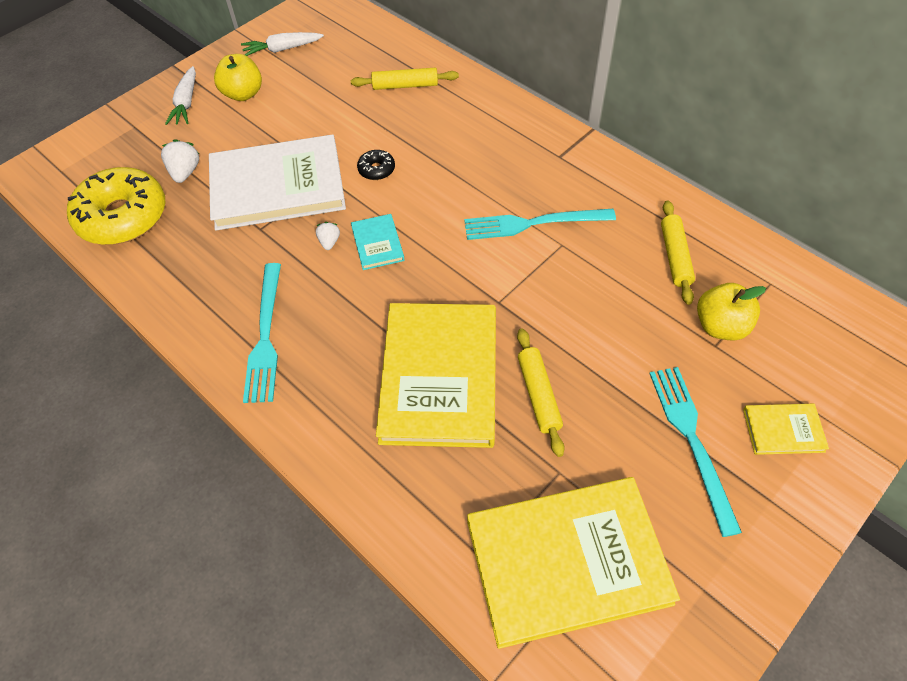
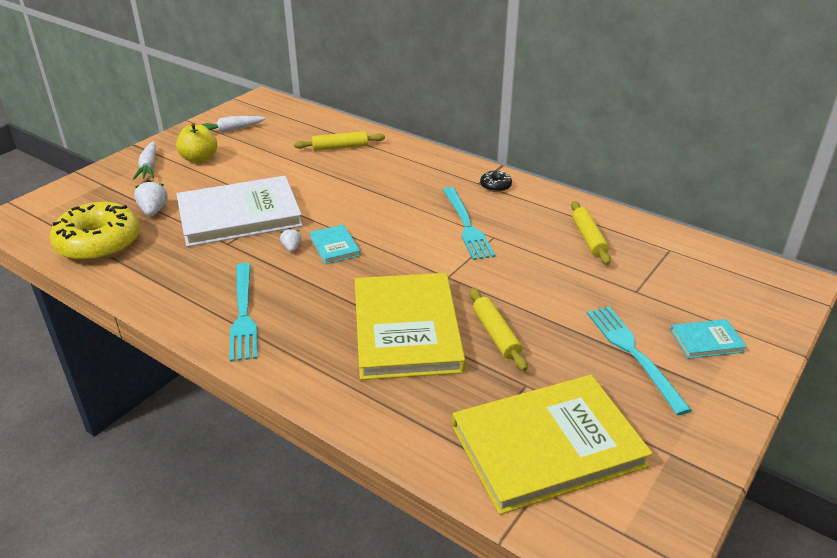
camera: 10 degrees left, 20 degrees down
black donut [357,150,395,180] -> black donut moved to [480,171,512,192]
turquoise fork [464,209,616,240] -> turquoise fork turned 90 degrees counterclockwise [443,187,495,260]
yellow apple [697,283,766,340] -> none
yellow book [743,404,829,455] -> turquoise book [670,319,747,359]

